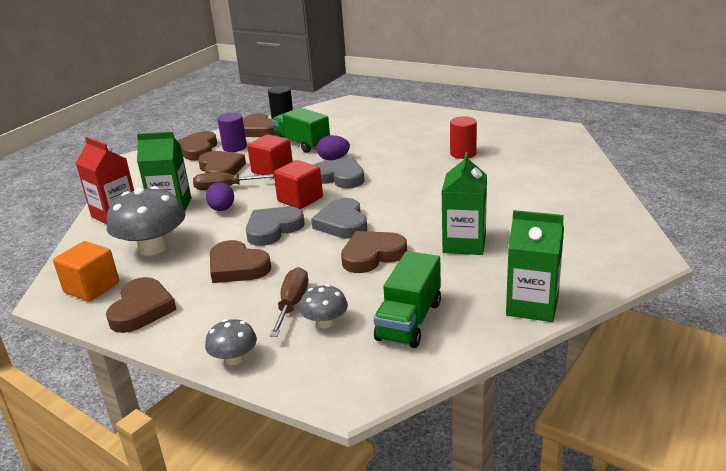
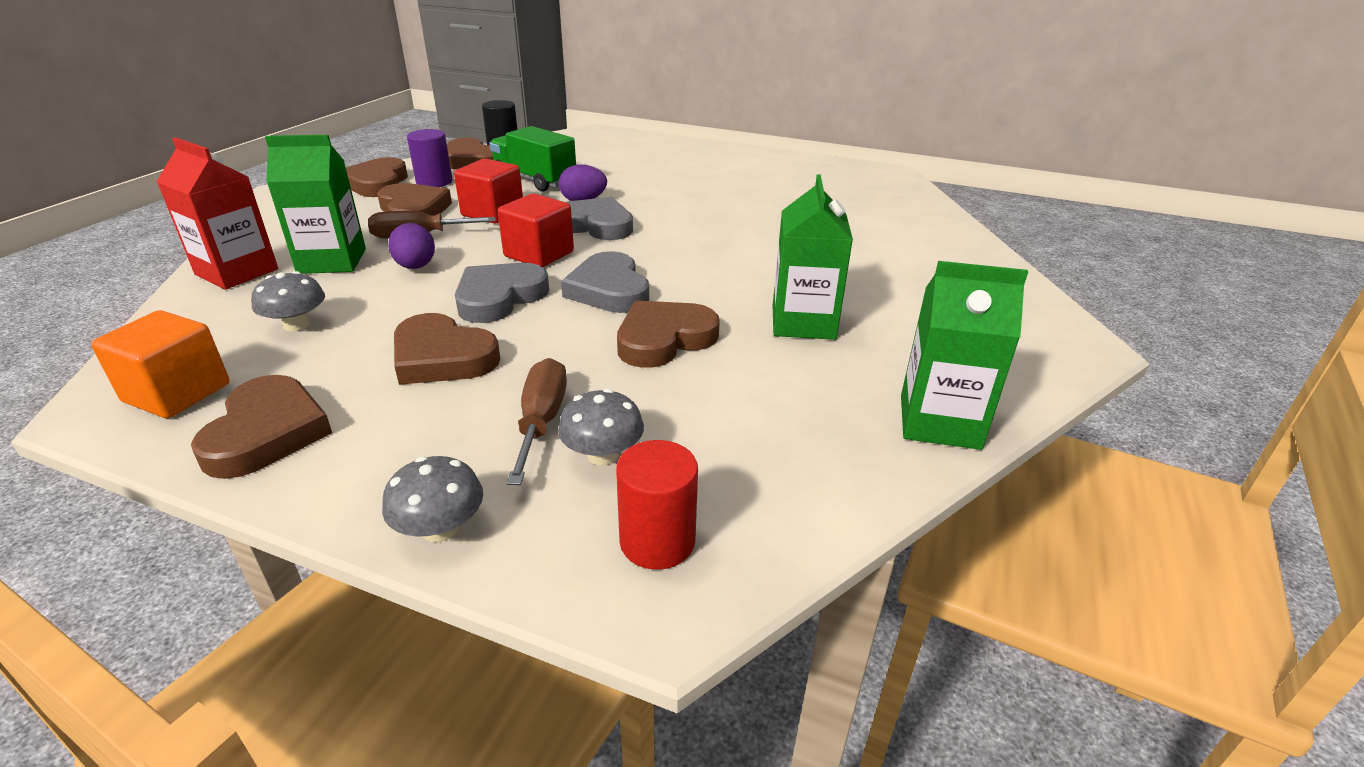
camera: 10 degrees left, 5 degrees up
grey mushroom [107,186,186,256] -> grey mushroom [251,271,325,331], size x0.52
green truck [374,251,441,348] -> none
red cylinder [450,116,477,159] -> red cylinder moved to [616,440,698,570]

